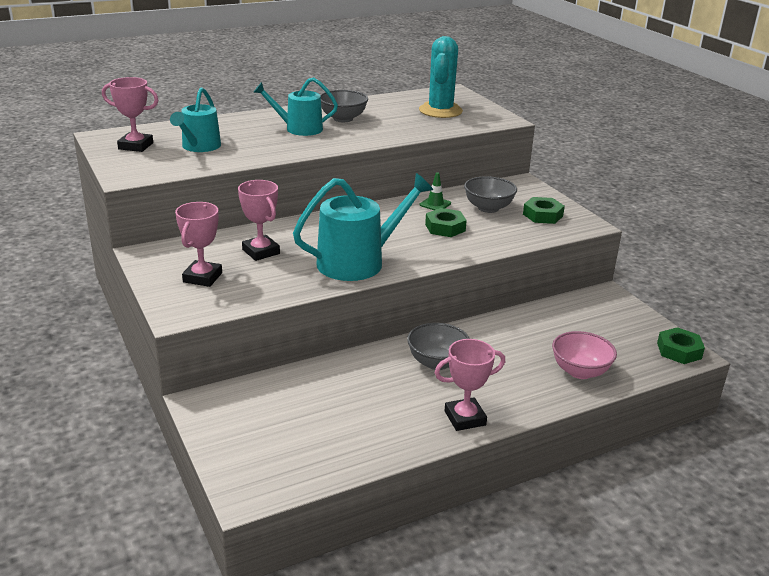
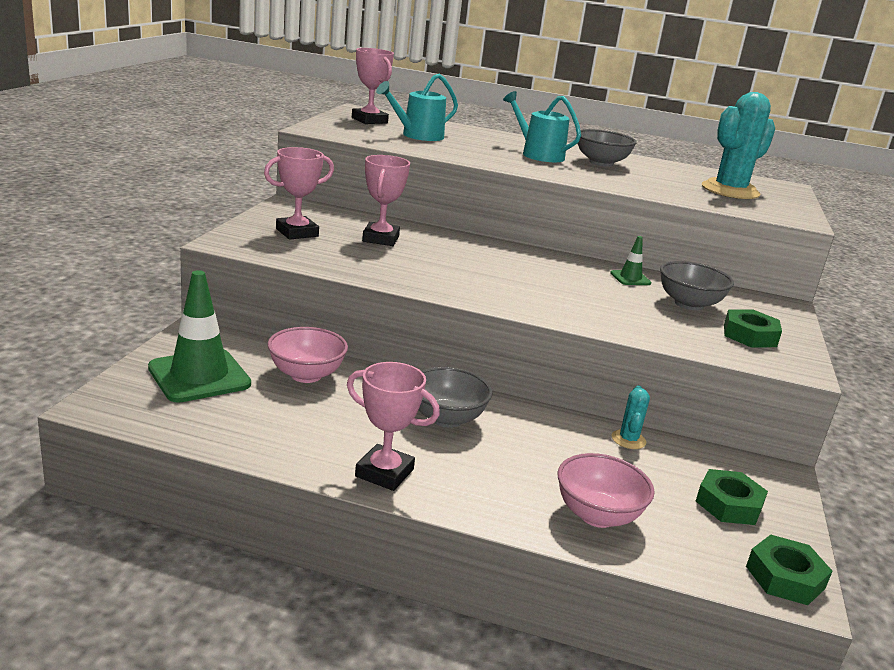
camera: 40 degrees right, 5 degrees down
turquoise watering can [293,173,433,281] -> none
green nut [425,208,467,237] -> green nut moved to [696,469,768,525]
none -> green traffic cone [148,270,251,403]
none -> pink bowl [267,327,348,383]
none -> turquoise cactus [611,385,650,449]

